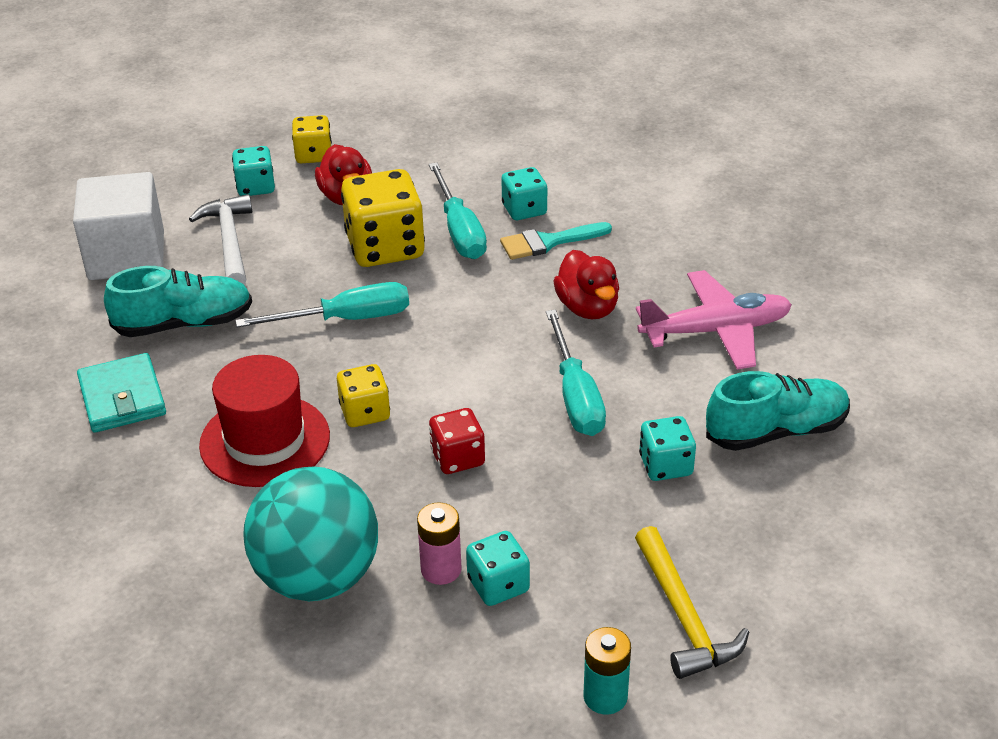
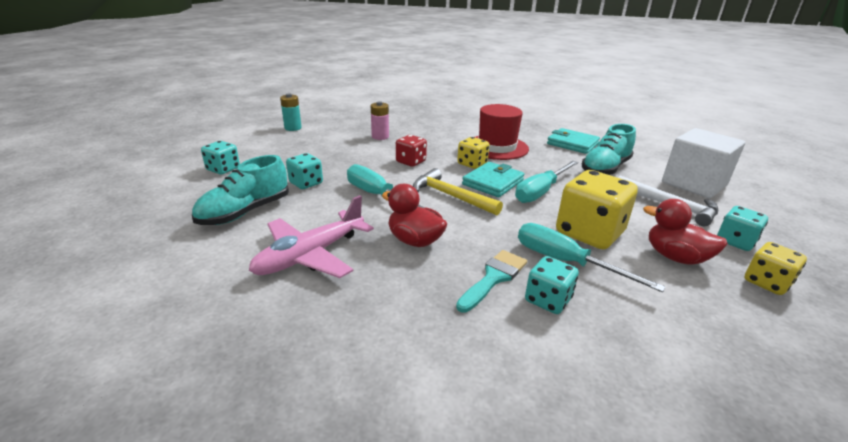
camera: 145 degrees right, 10 degrees down
turquoise ball [243,467,378,602] -> none
turquoise dice [466,531,530,606] -> turquoise dice moved to [201,141,240,175]
yellow hammer [635,526,749,679] -> yellow hammer moved to [413,168,503,215]
none -> turquoise wallet [462,162,525,197]

